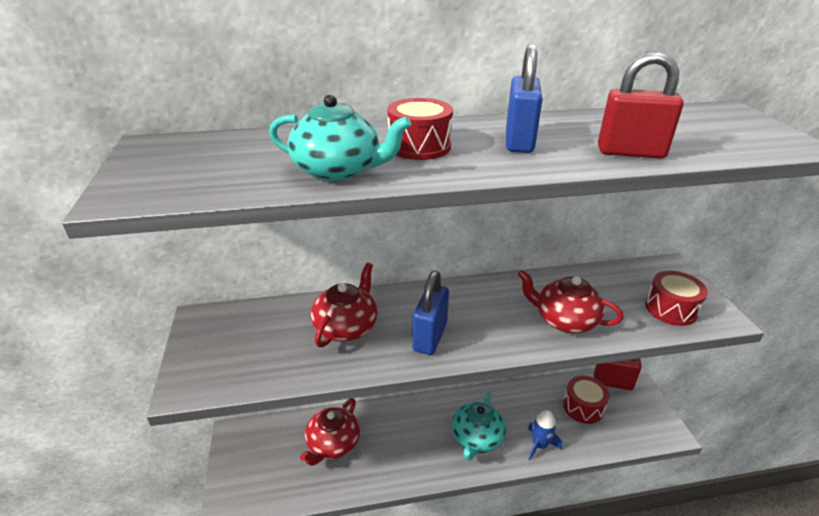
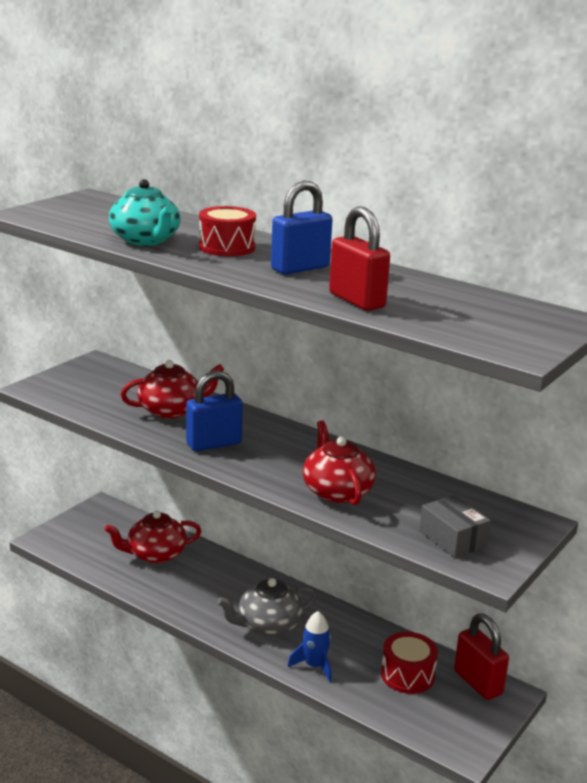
camera: 45 degrees right, 10 degrees down
turquoise teapot [452,392,506,461] -> grey teapot [217,578,317,636]
red drum [645,271,708,326] -> grey box [419,495,491,558]

